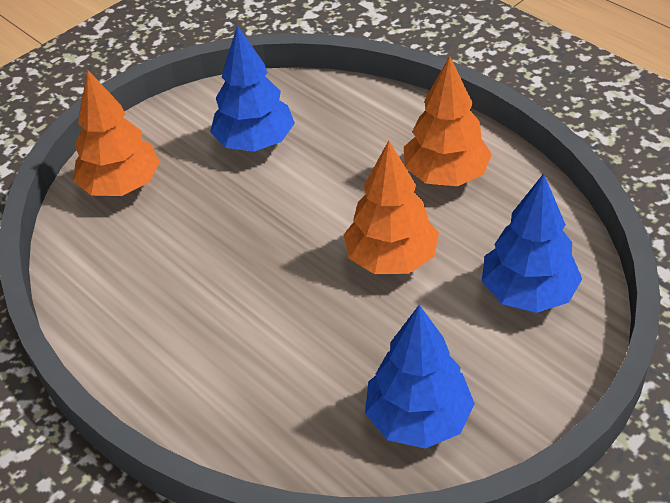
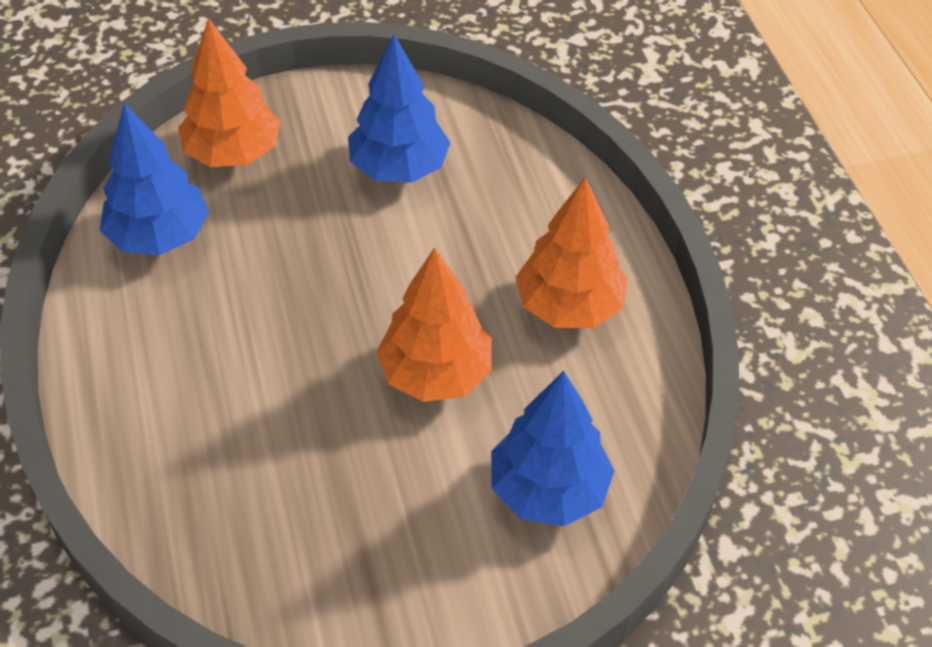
camera: 25 degrees right, 5 degrees up
blue tree [365,305,475,449] -> blue tree moved to [100,103,209,255]

